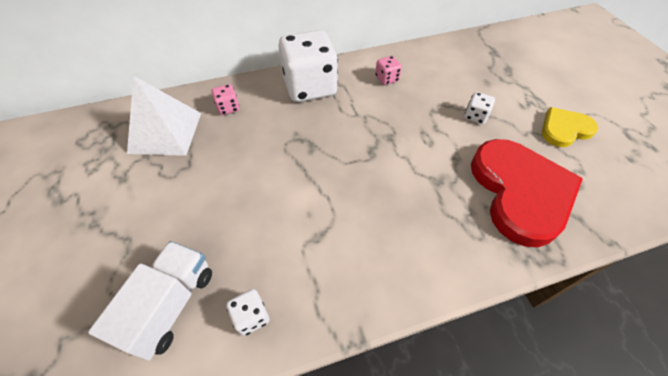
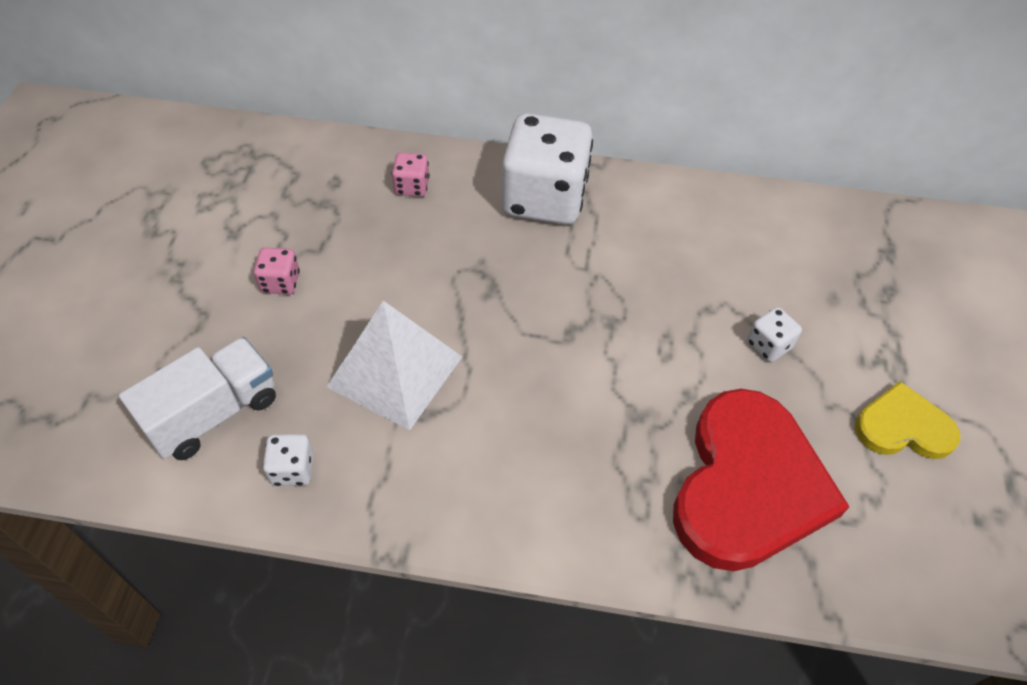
camera: 25 degrees right, 0 degrees up
white pyramid [127,76,201,156] -> white pyramid moved to [327,301,462,430]
pink dice [375,56,402,85] -> pink dice moved to [254,247,300,294]

